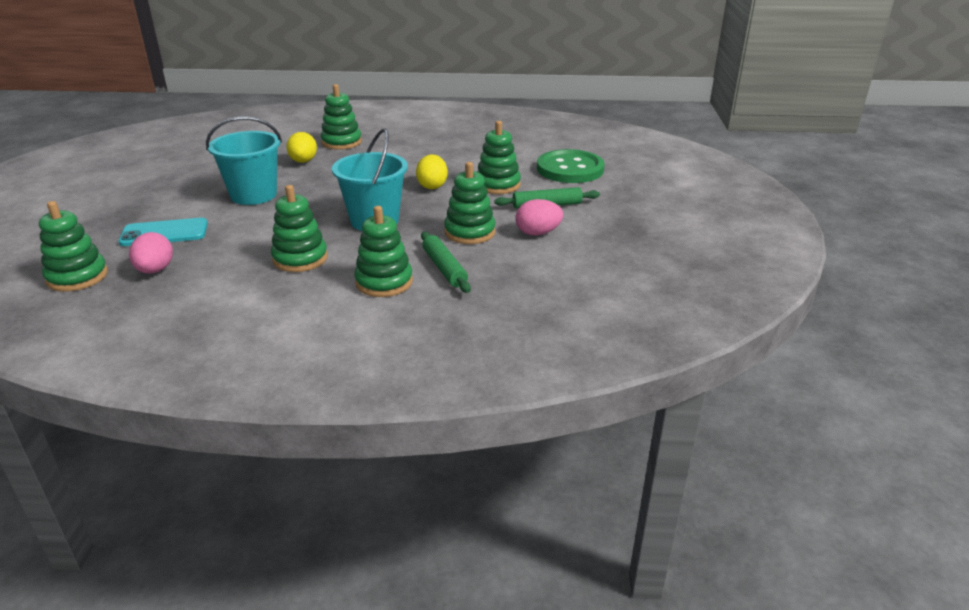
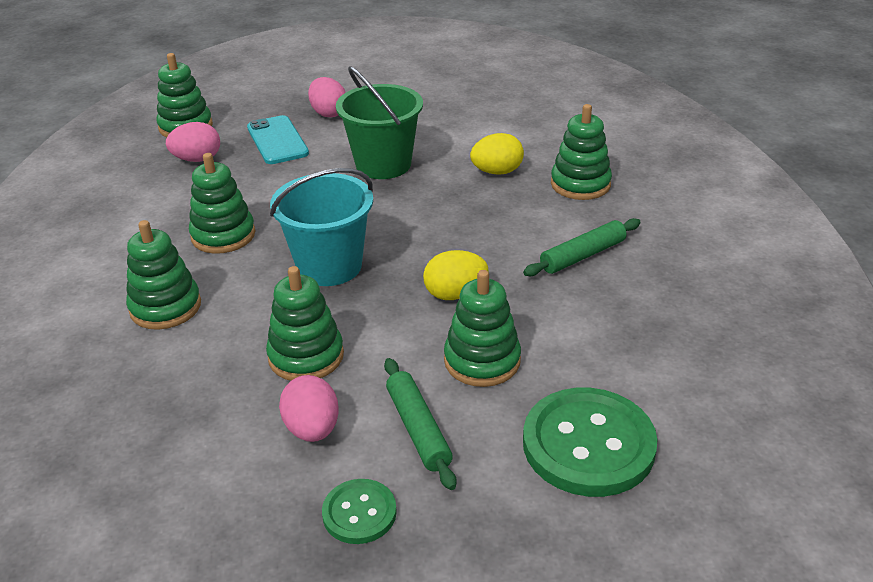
camera: 80 degrees right, 5 degrees up
turquoise bucket [206,117,282,205] -> green bucket [336,66,423,179]
green rolling pin [421,232,471,293] -> green rolling pin moved to [523,218,641,276]
none -> pink egg [308,77,346,117]
none -> green button [322,479,397,544]

